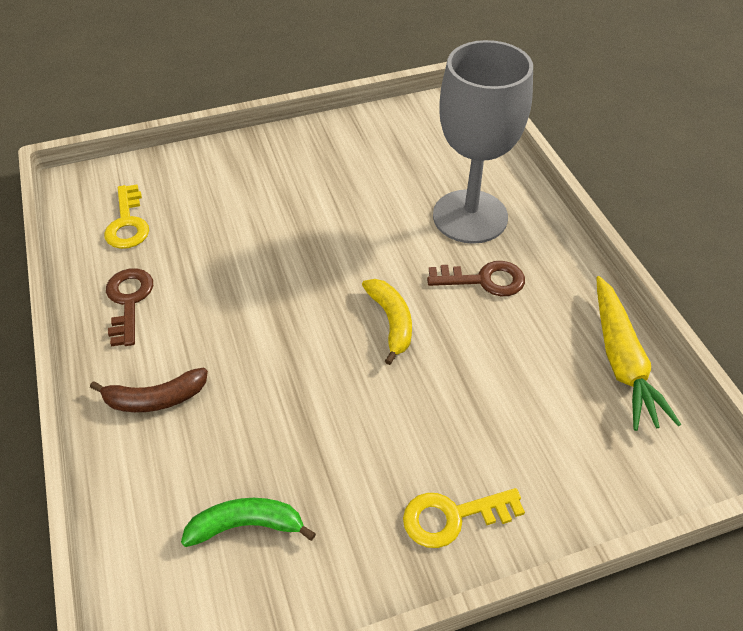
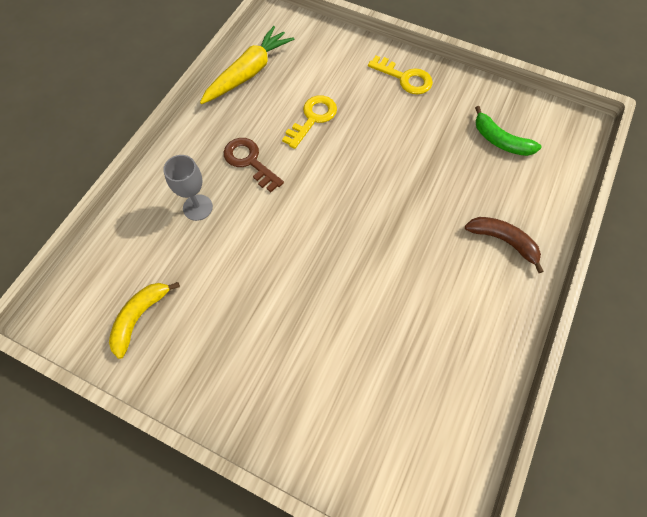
camera: 135 degrees left, 15 degrees up
yellow key [104,184,149,249] -> yellow key moved to [282,96,337,149]
brown key [106,268,153,346] -> none
yellow banana [362,279,412,365] -> yellow banana moved to [109,282,180,359]
grey goblet [433,40,533,244] -> grey goblet [163,155,213,221], size x0.46

